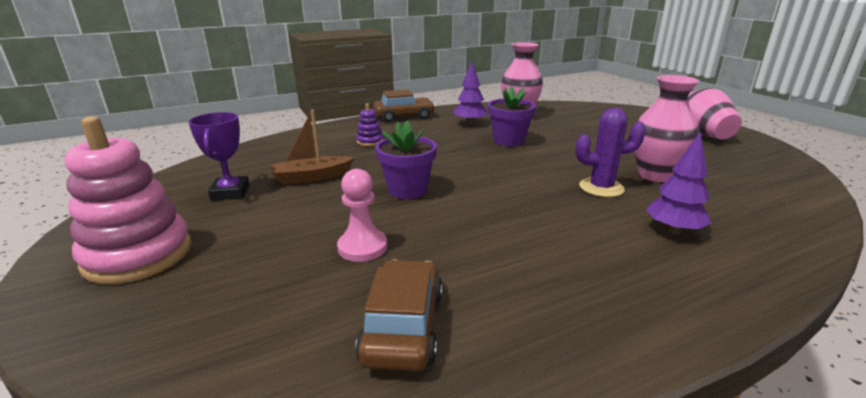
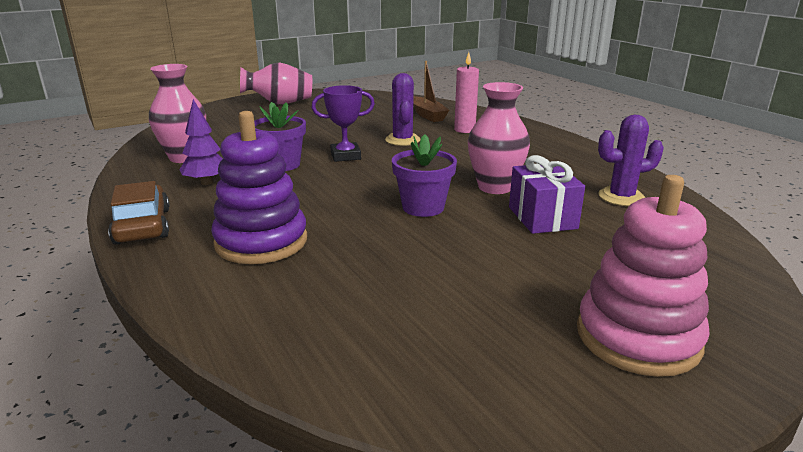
camera: 95 degrees left, 0 degrees up
purple trophy [188,112,250,201] -> purple trophy moved to [311,85,375,162]
brown boat [271,110,354,185] -> brown boat moved to [413,61,449,122]
pink pawn [337,169,387,262] -> purple gift [509,155,585,234]
brown car [355,260,443,371] -> purple cactus [598,115,664,206]
purple stacking toy [356,103,383,146] -> purple stacking toy [211,111,307,264], size x2.23
pink vase [635,75,699,182] -> pink vase moved to [468,82,530,194]
purple tree [646,132,712,234] -> pink candle [454,52,479,133]

